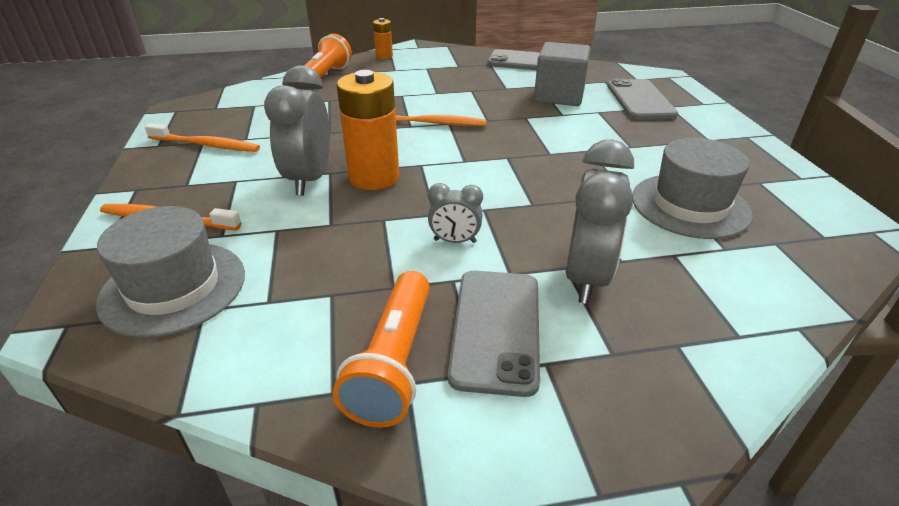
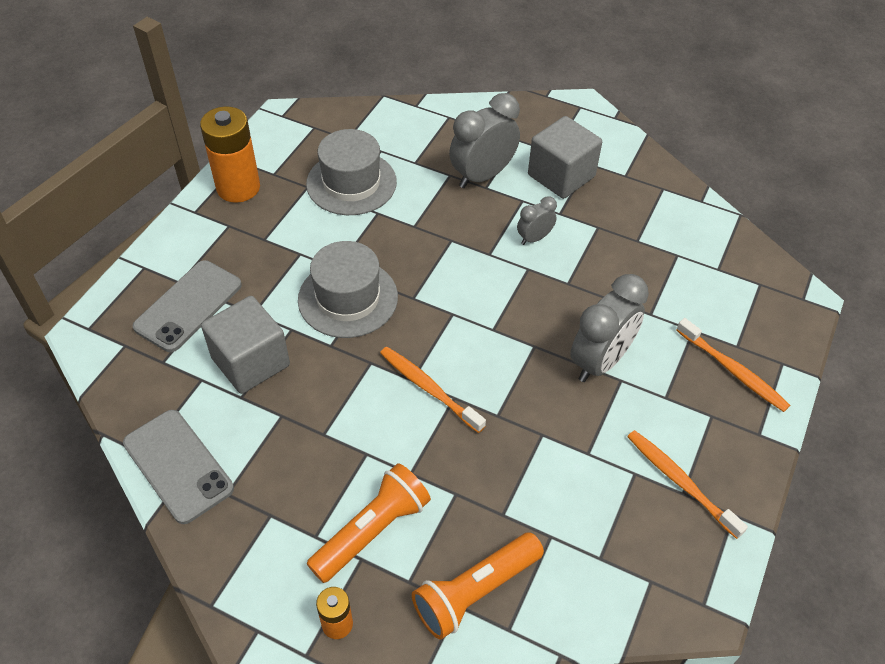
camera: 145 degrees left, 15 degrees up
grey hat [96,206,245,338] -> grey hat moved to [298,241,398,338]
orange flashlight [333,271,430,428] -> orange flashlight moved to [307,463,431,583]
orange battery [337,70,399,190] -> orange battery moved to [200,106,260,203]
grey clock [428,183,483,243] -> grey clock turned 75 degrees counterclockwise [517,196,557,245]
grey phone [448,271,540,397] -> grey cube [528,116,602,199]

